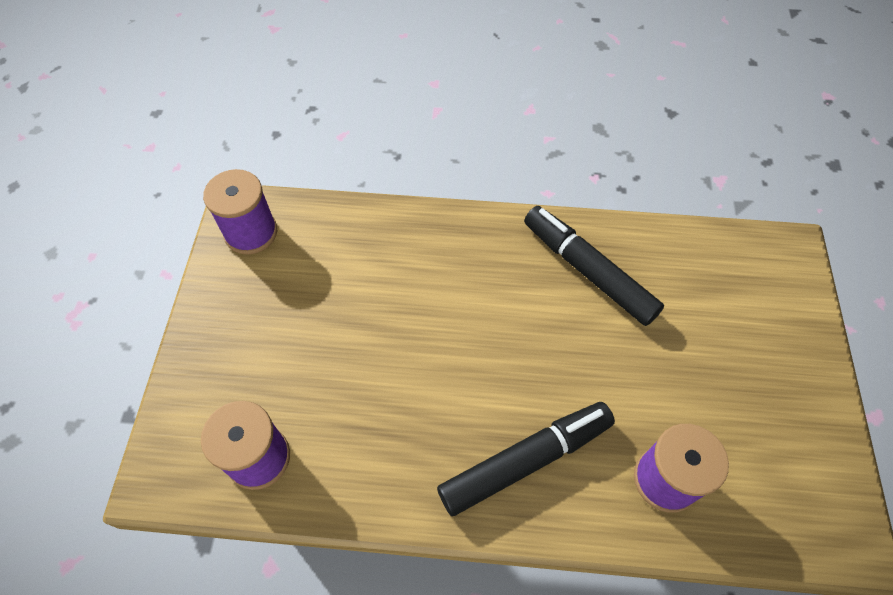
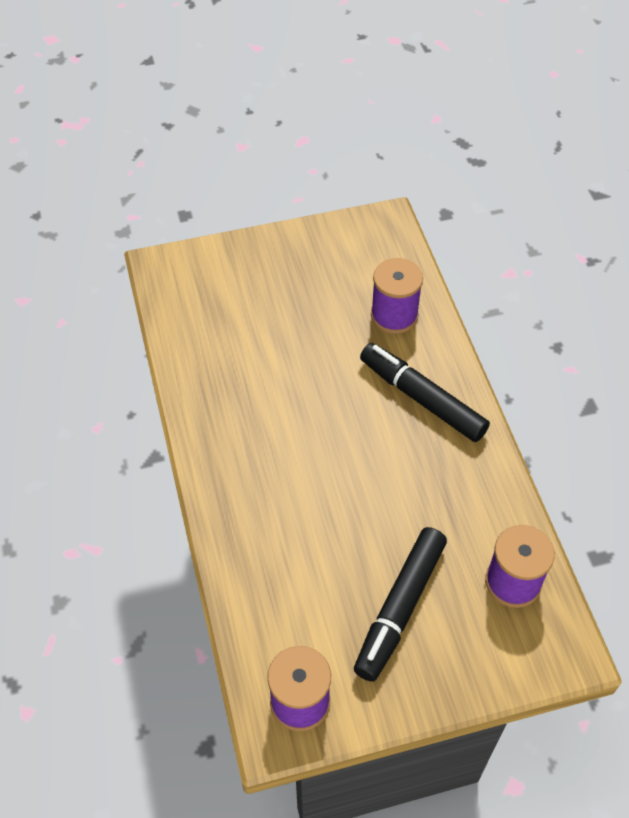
camera: 110 degrees left, 5 degrees down
black marker [524,206,664,326] -> black marker moved to [354,527,447,682]

